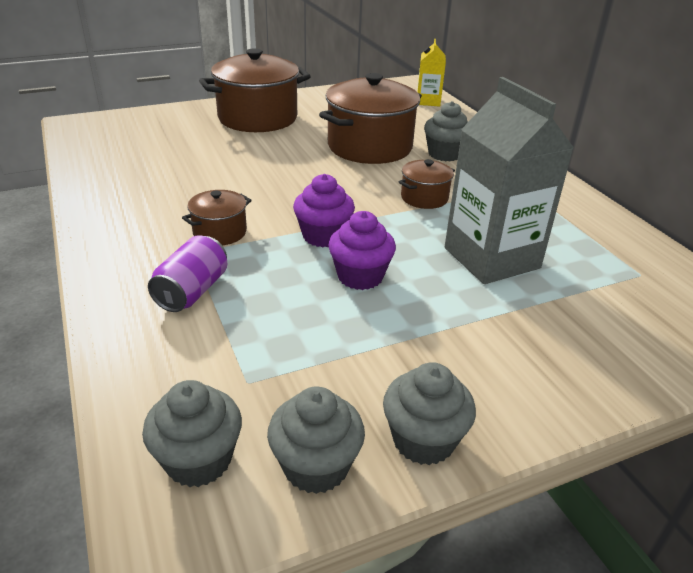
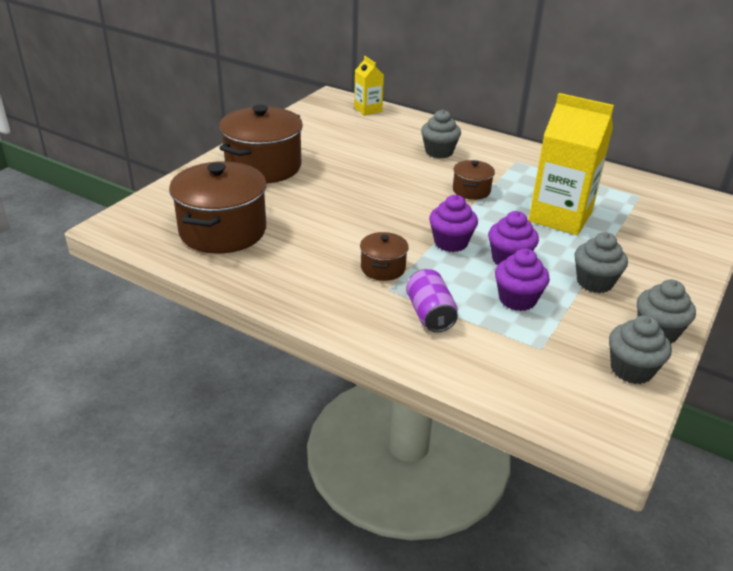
camera: 35 degrees left, 0 degrees up
grey cupcake [142,380,242,487] -> grey cupcake moved to [574,232,628,293]
brown pot [319,73,422,164] -> brown pot moved to [169,161,267,254]
grey carton [445,77,574,284] -> yellow carton [528,93,614,235]
none -> purple cupcake [495,248,550,311]

